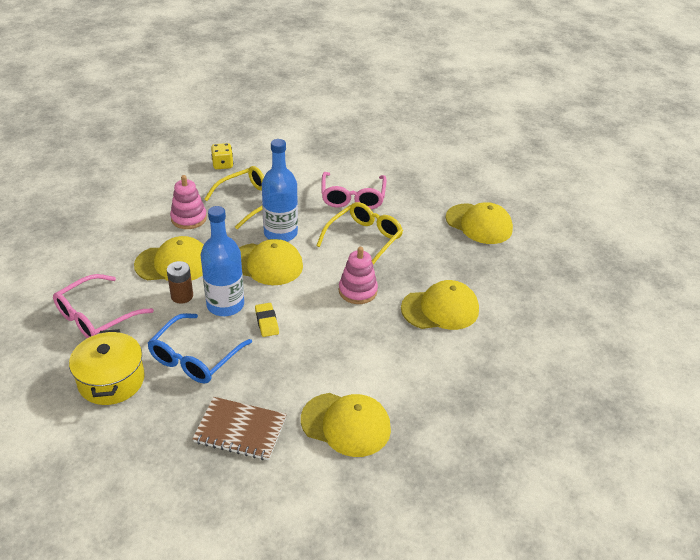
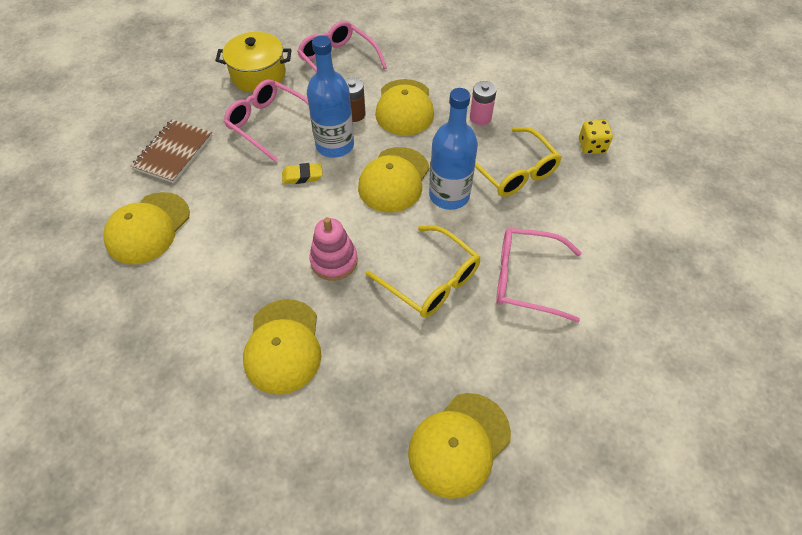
camera: 100 degrees right, 15 degrees up
blue glasses [147,313,252,384] -> pink glasses [224,79,309,162]
pink stacking toy [170,175,207,229] -> pink battery [470,81,497,125]

